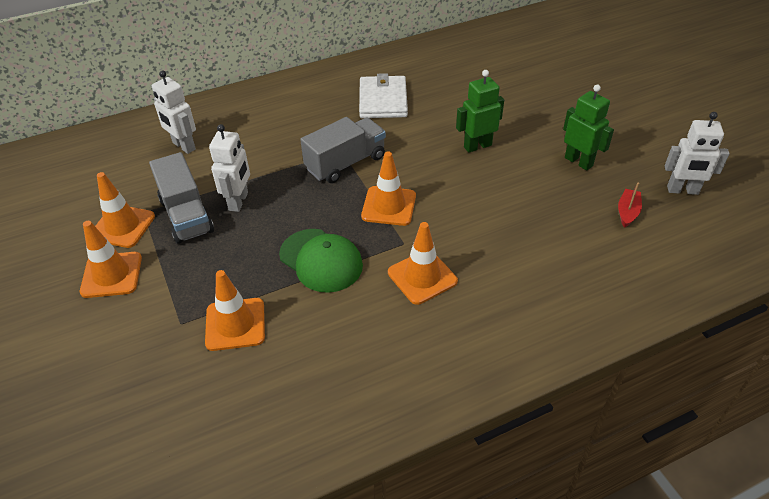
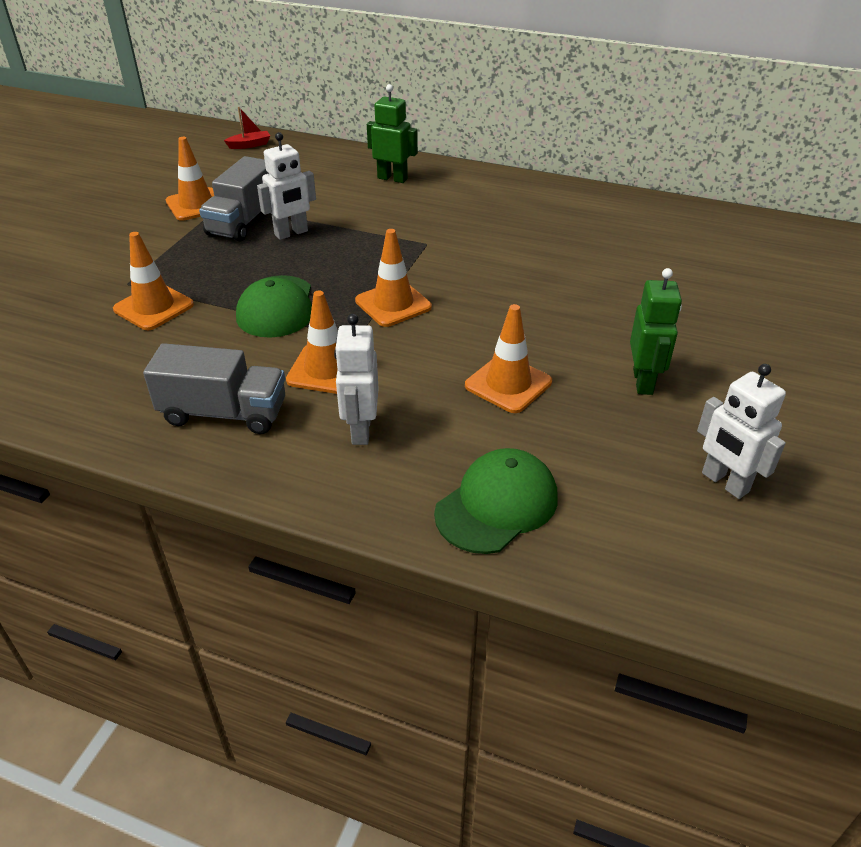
camera: 45 degrees right, 5 degrees down
orange traffic cone [80,221,142,298] -> orange traffic cone moved to [465,304,552,413]
white robot [152,70,196,154] -> white robot moved to [334,314,379,445]
grey truck [300,117,386,183] -> grey truck moved to [143,343,285,434]
white wallet [359,73,408,118] -> none
green robot [456,70,504,153] -> green robot moved to [367,84,418,183]
red boat [618,182,642,228] -> red boat moved to [224,107,270,149]
none -> green cap [434,448,558,554]

